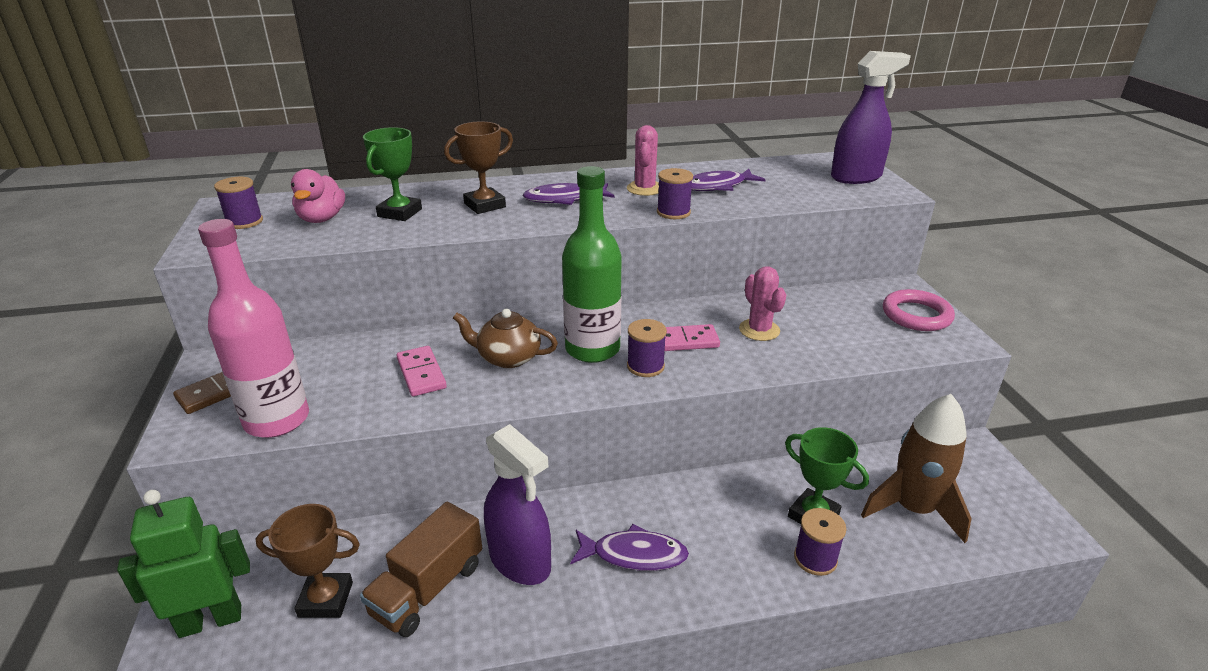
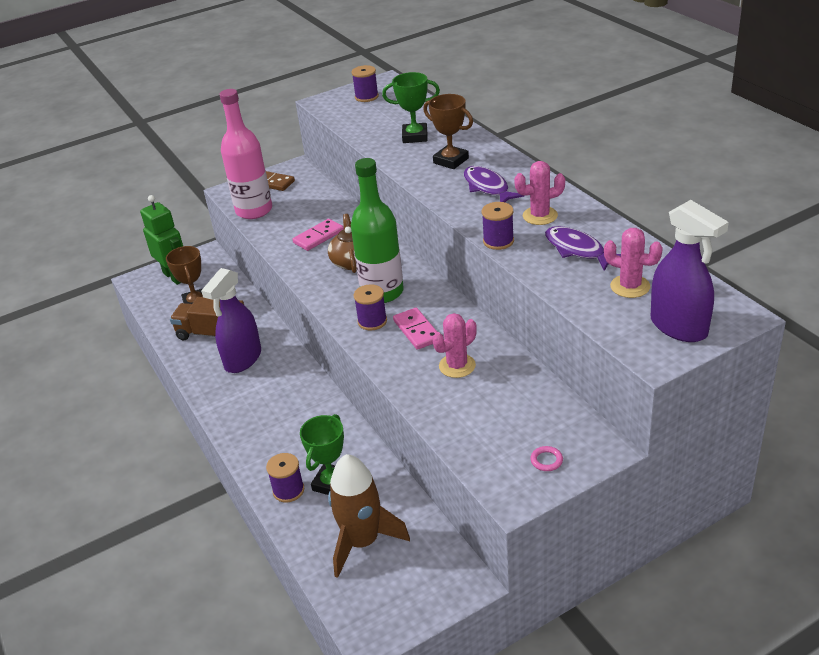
camera: 75 degrees right, 5 degrees up
pink duck [291,169,345,223] -> none
purple fish [570,524,689,571] -> none
pink ring [883,289,955,331] -> pink ring [530,446,563,471], size x0.45
none -> pink cactus [604,228,663,298]

